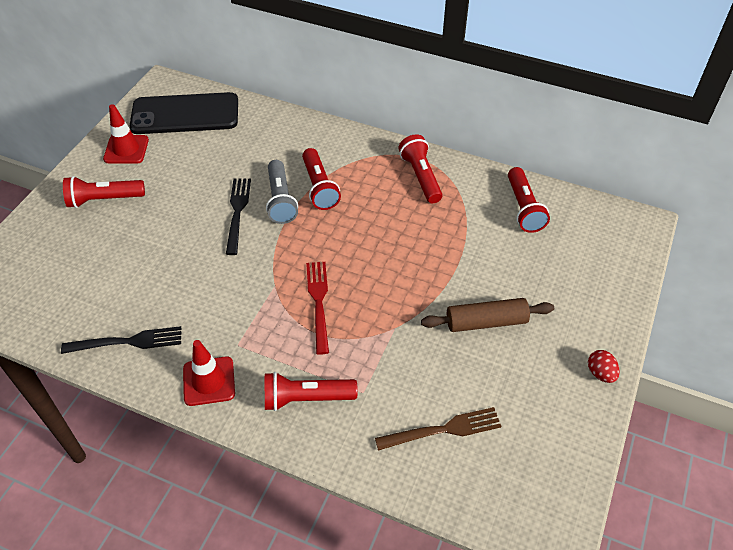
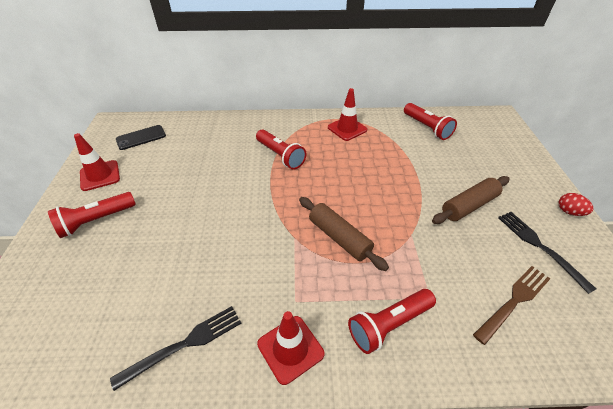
camera: 25 degrees left, 5 degrees down
black phone [130,92,238,134] -> black phone [116,125,166,150], size x0.51
black fork [226,179,251,255] -> black fork moved to [498,212,596,294]
grey flashlight [266,160,298,224] -> none
red fork [306,262,329,355] -> brown rolling pin [299,197,389,271]
red flashlight [398,134,443,203] -> red traffic cone [328,88,367,141]

